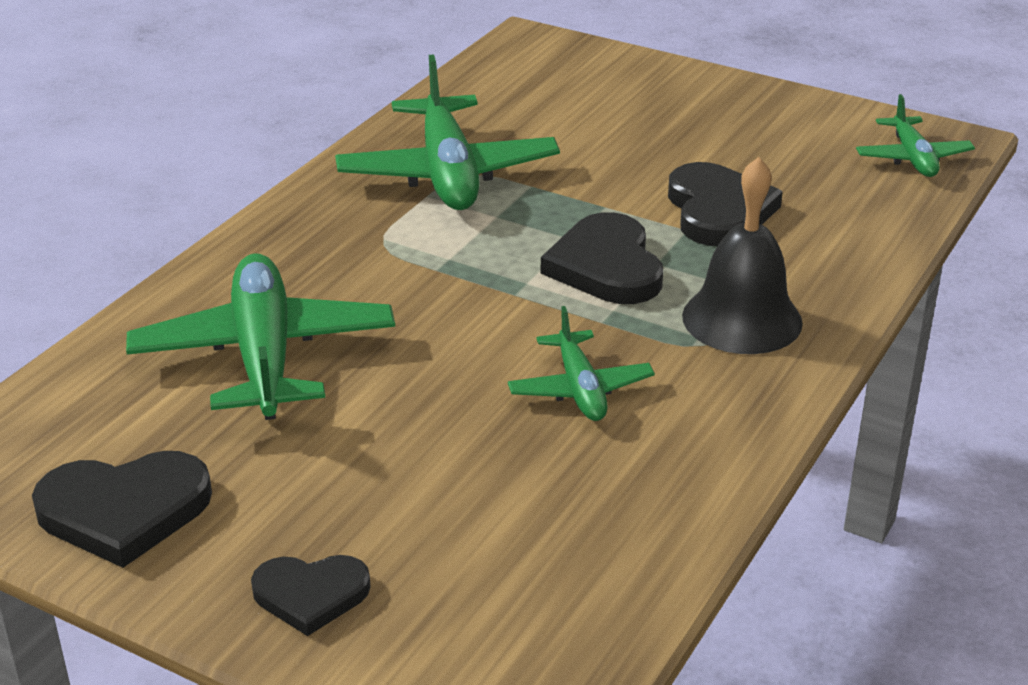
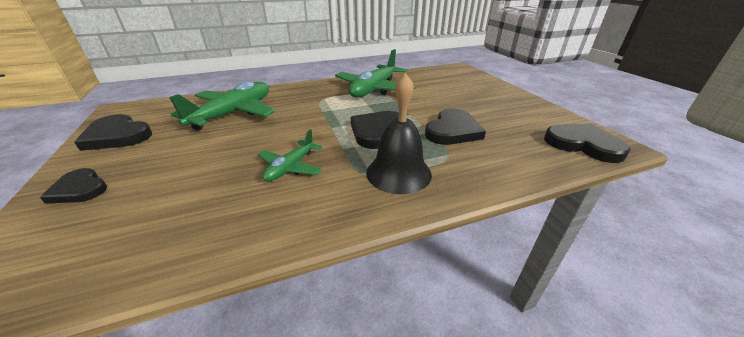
camera: 40 degrees right, 0 degrees up
green plane [856,94,975,177] -> black heart [544,123,631,163]

